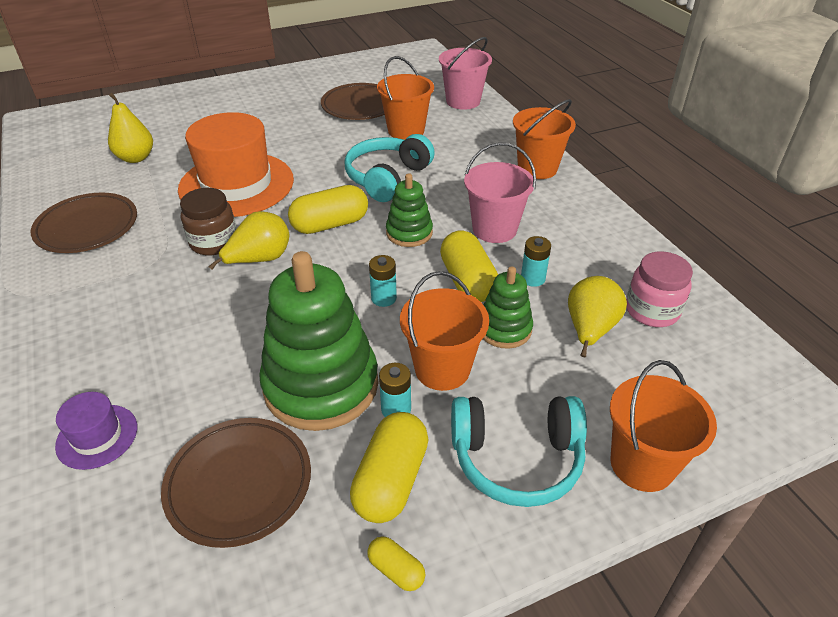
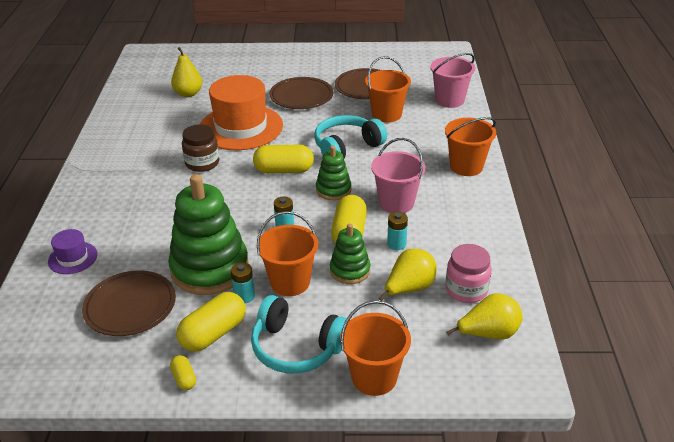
camera: 25 degrees right, 5 degrees down
brown plate [31,193,137,253] -> brown plate moved to [269,77,333,109]
yellow pear [208,211,289,270] -> yellow pear moved to [446,293,523,339]

